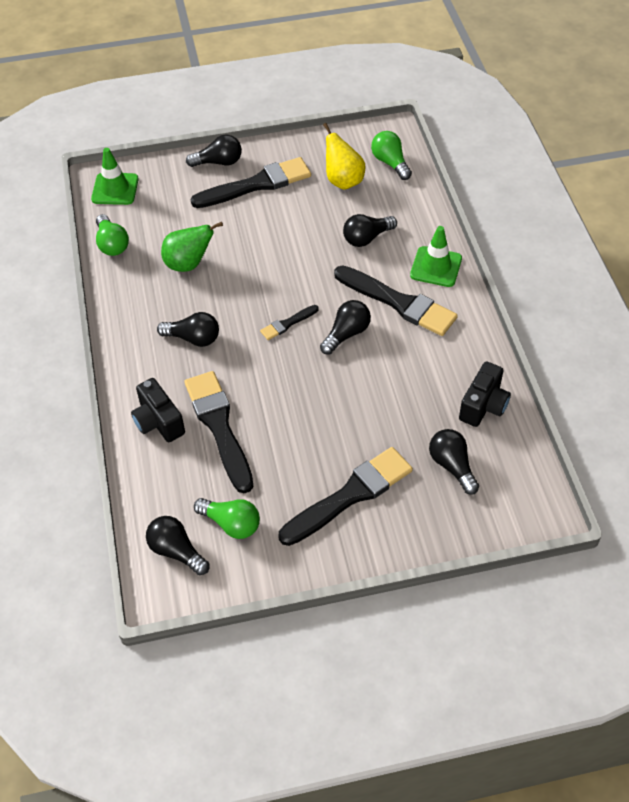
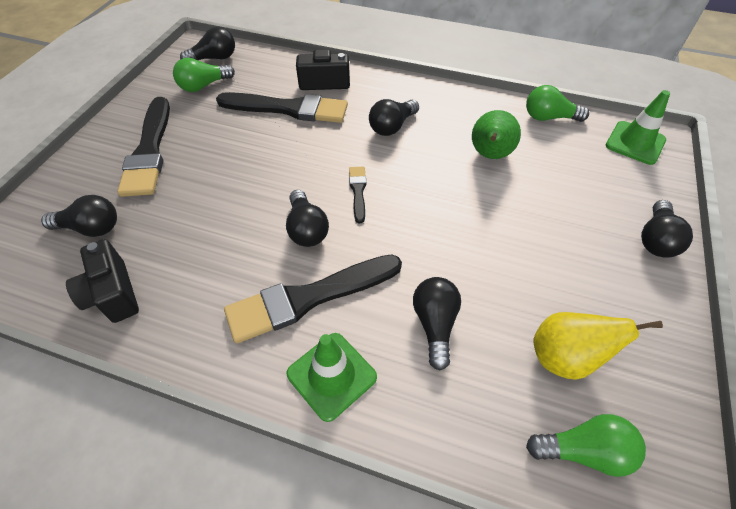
camera: 120 degrees right, 0 degrees up
black brush [190,157,311,208] -> none

